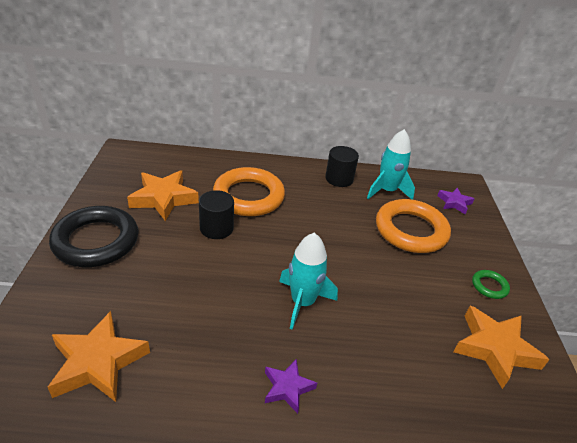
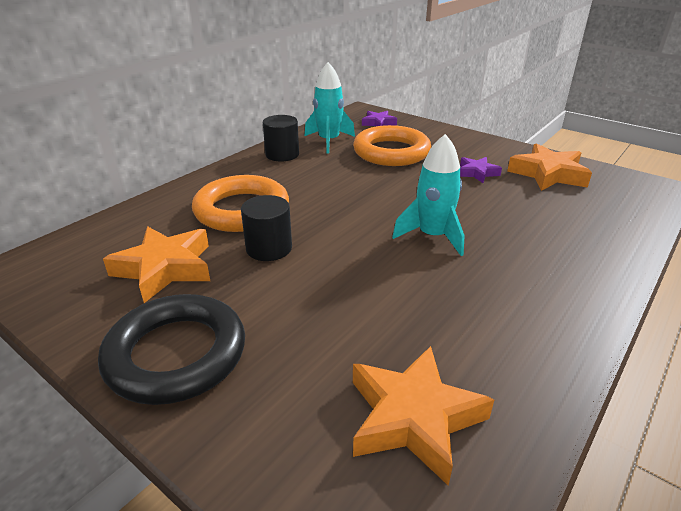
camera: 50 degrees left, 5 degrees down
purple star [265,359,317,414] -> purple star moved to [460,157,502,183]
green ring [472,270,510,299] -> none

